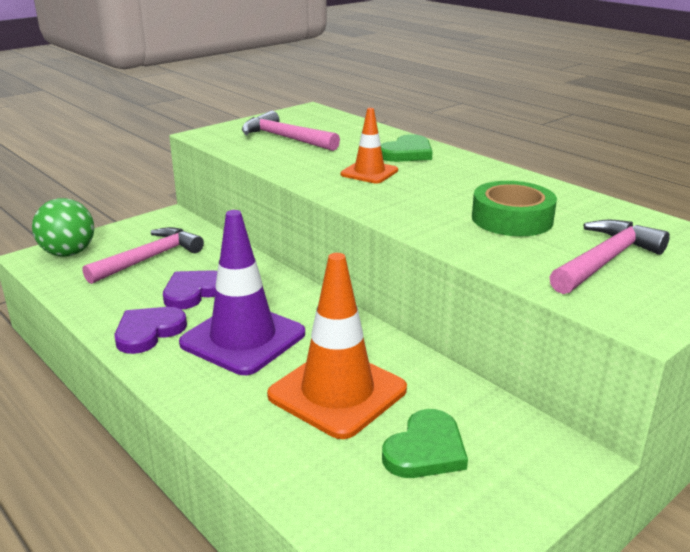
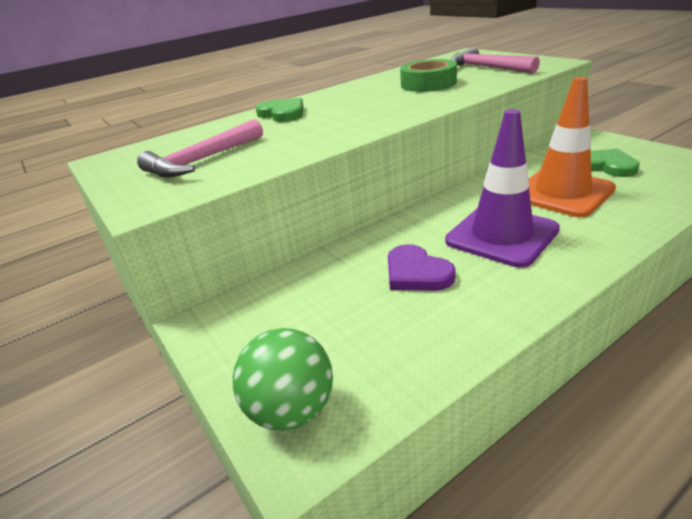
camera: 80 degrees left, 5 degrees up
pink hammer [83,227,204,284] -> none
purple heart [115,307,187,354] -> none
orange traffic cone [341,108,398,183] -> none

